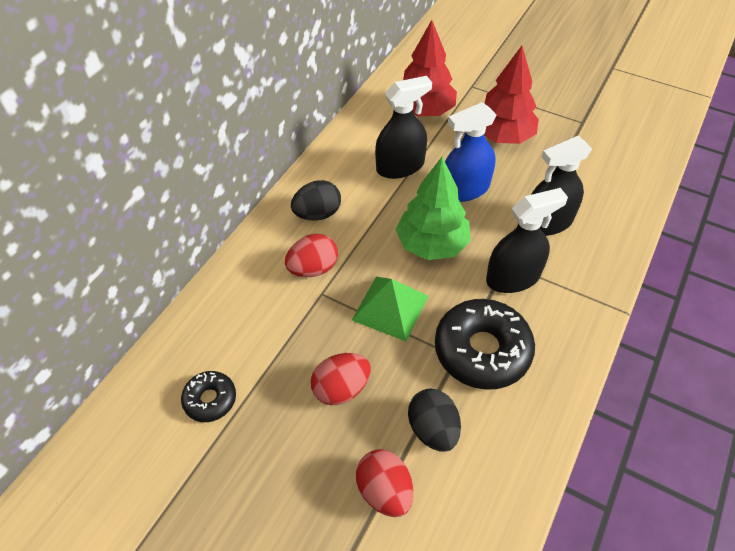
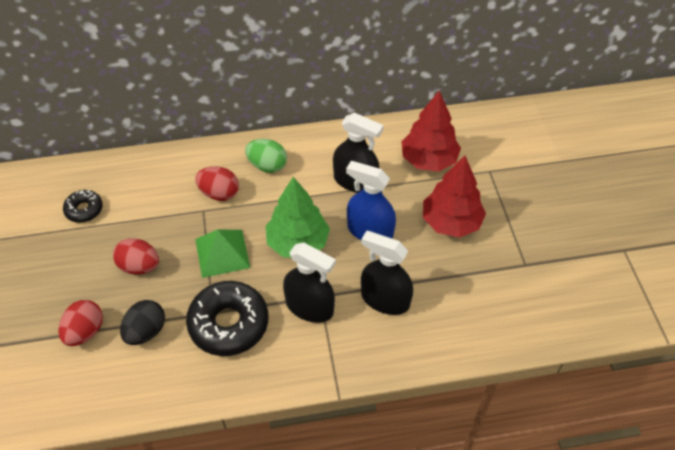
camera: 50 degrees right, 0 degrees up
black egg [291,180,341,221] -> green egg [245,139,287,173]

